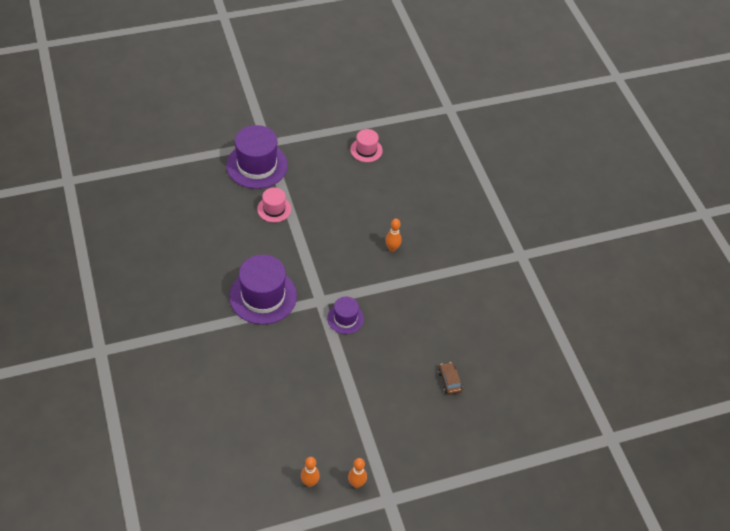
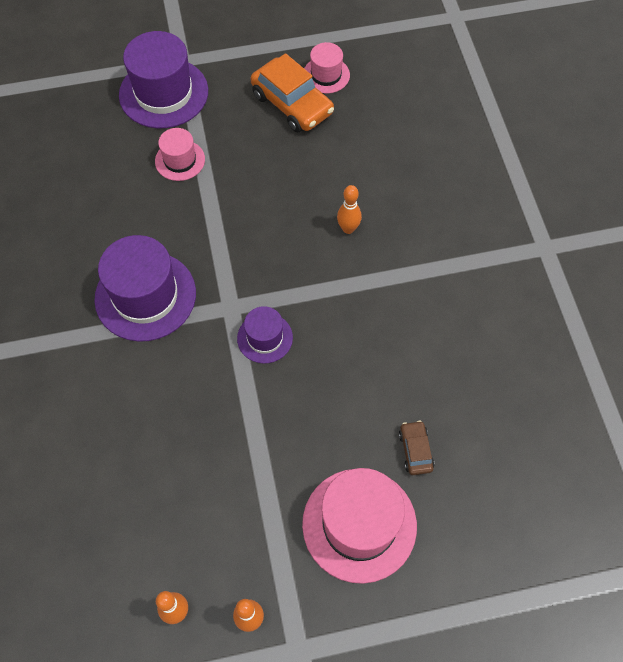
camera: 10 degrees right, 10 degrees up
none -> orange car [251,53,334,133]
none -> pink hat [302,468,417,584]

